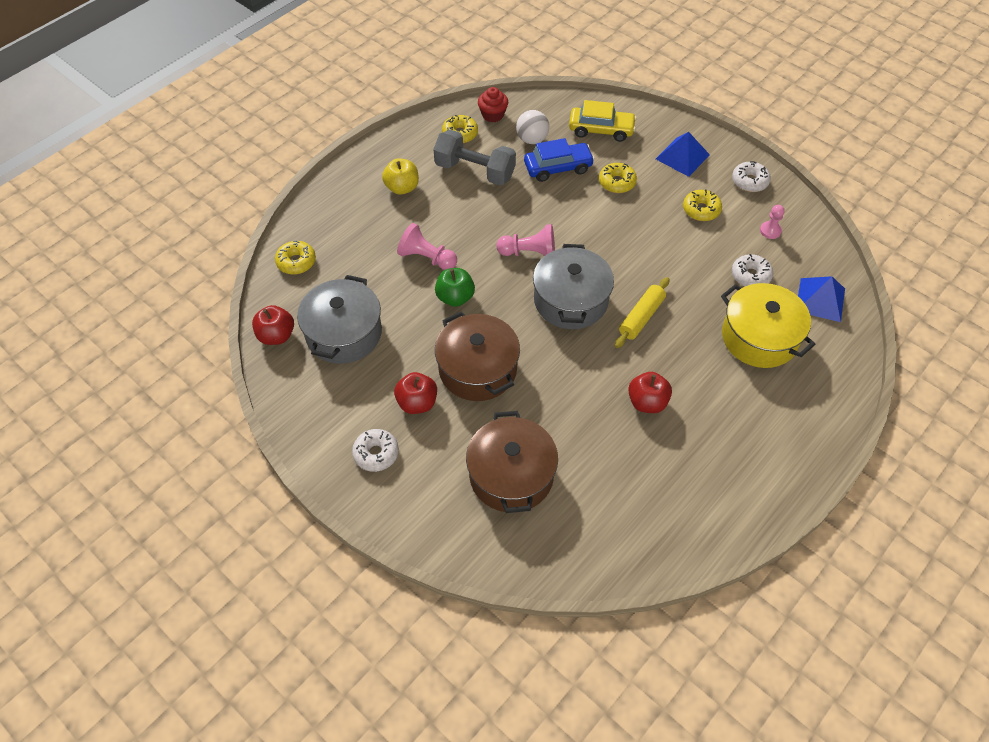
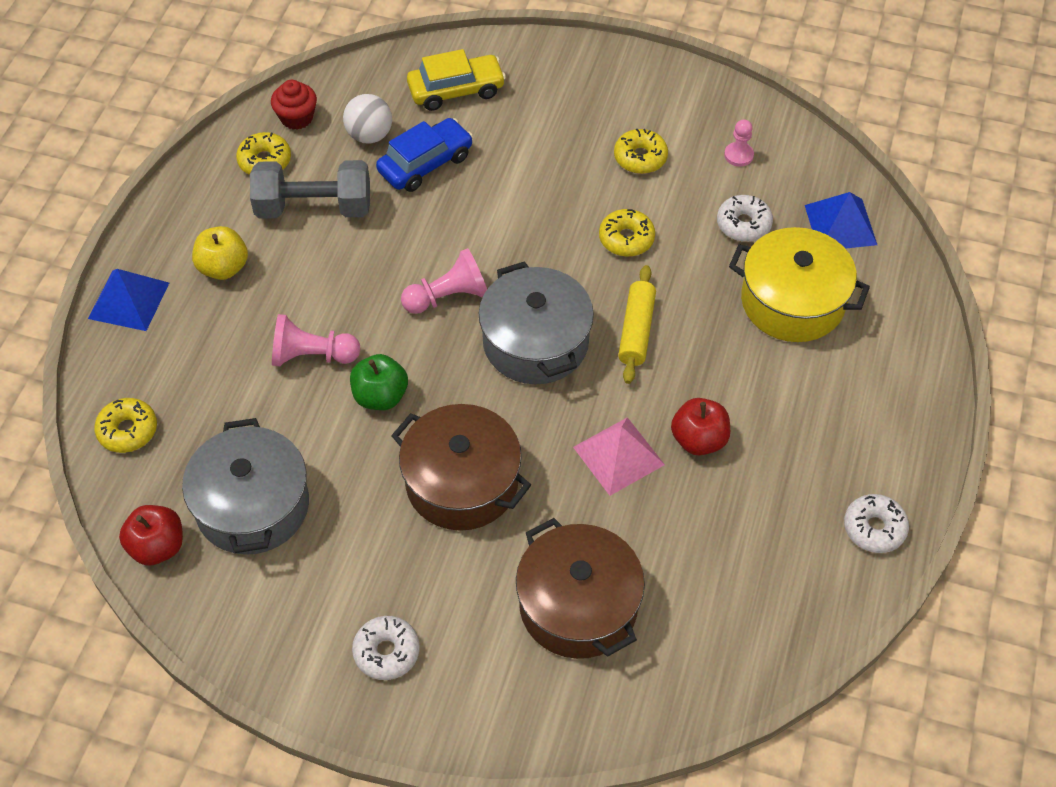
camera: 25 degrees left, 0 degrees up
red apple [394,372,437,414] -> none
yellow donut [599,163,637,193] -> yellow donut moved to [599,209,655,257]
blue pyramid [656,132,710,177] -> blue pyramid moved to [88,269,169,331]
white donut [732,161,771,192] -> white donut moved to [844,494,909,553]
none -> pink pyramid [573,417,665,496]

